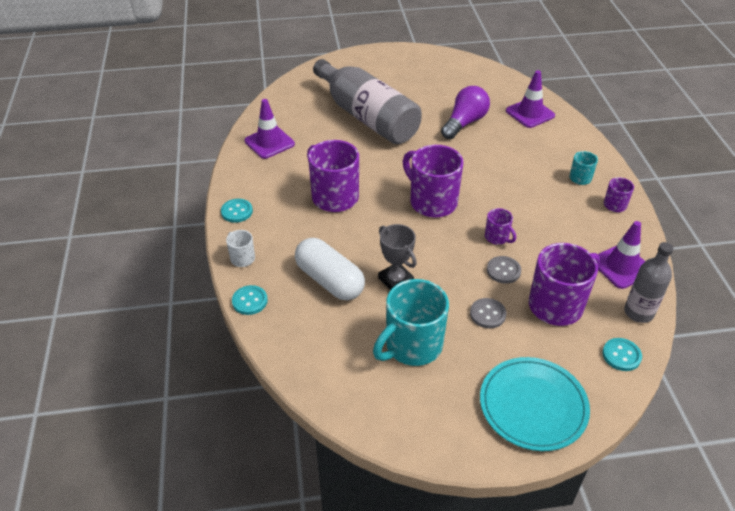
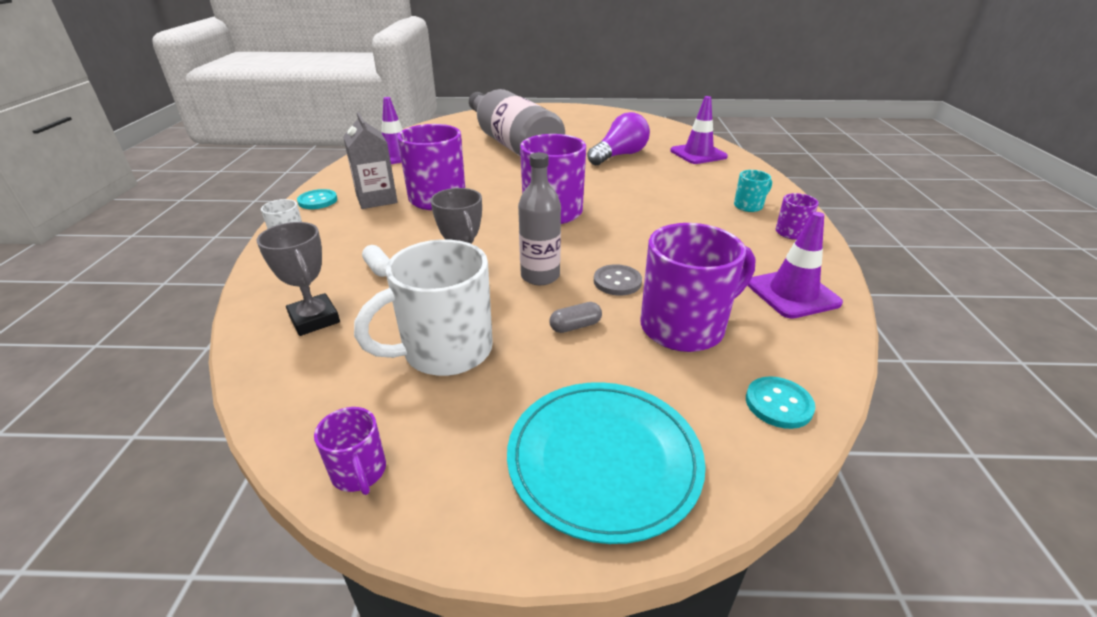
camera: 10 degrees right, 10 degrees down
turquoise button [232,285,268,315] -> none
white capsule [295,238,365,301] -> white capsule [362,245,390,277], size x0.41
turquoise mug [373,279,449,366] -> white mug [354,239,493,376]
grey button [470,298,506,329] -> grey capsule [549,302,602,333]
purple mug [485,208,516,245] -> purple mug moved to [314,407,386,495]
grey bottle [624,242,673,323] -> grey bottle moved to [518,152,561,285]
none -> grey trophy [256,222,340,336]
none -> grey carton [343,112,398,209]

